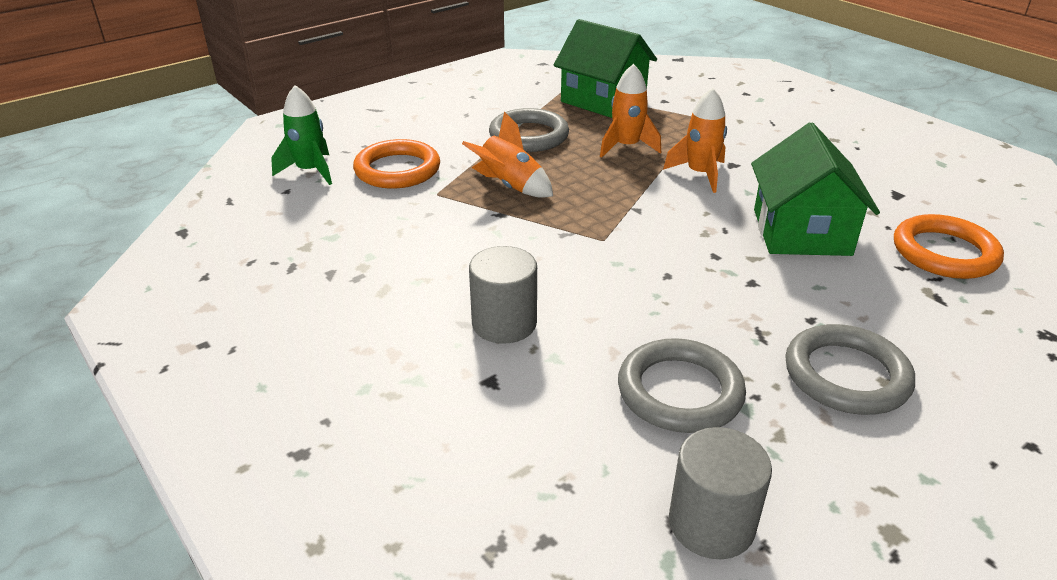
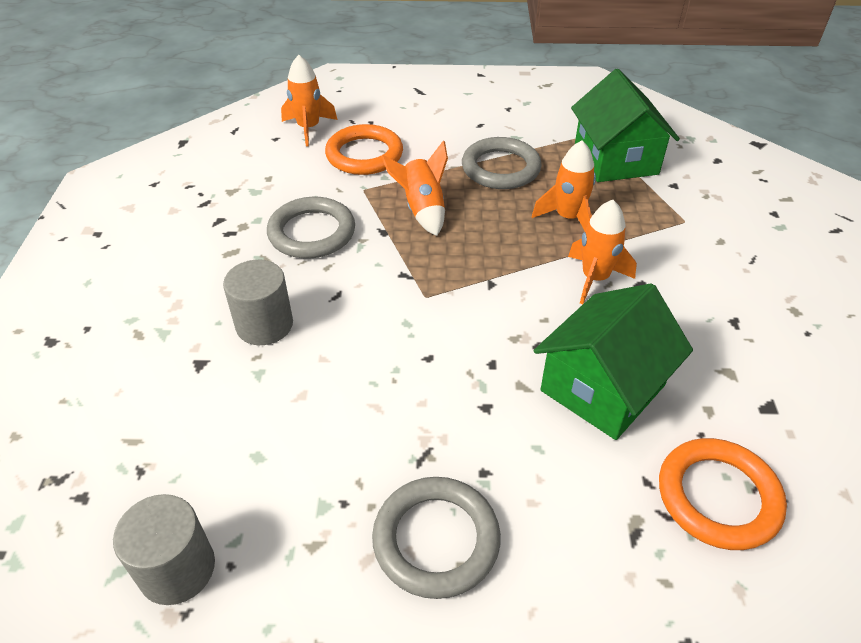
camera: 40 degrees right, 10 degrees up
green rocket [271,85,332,185] -> orange rocket [281,55,337,147]
grey ring [618,338,746,433] -> grey ring moved to [267,197,355,259]

